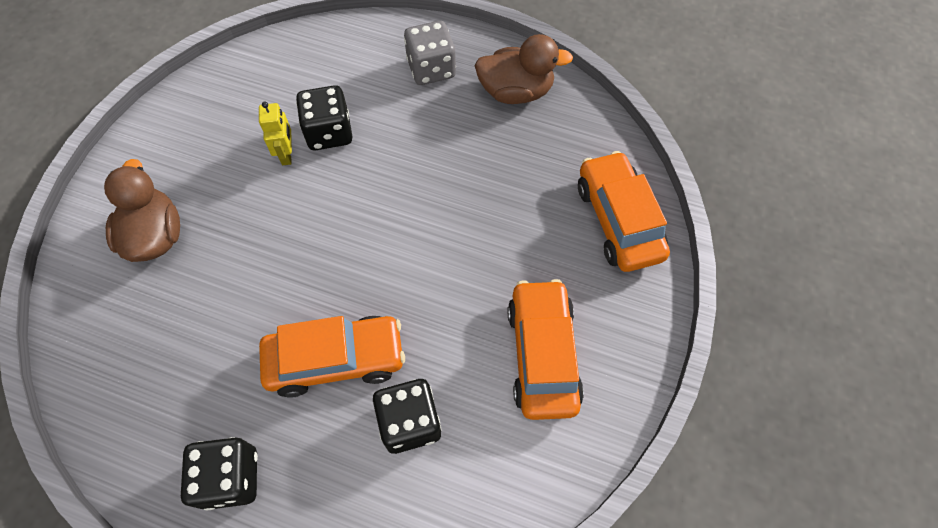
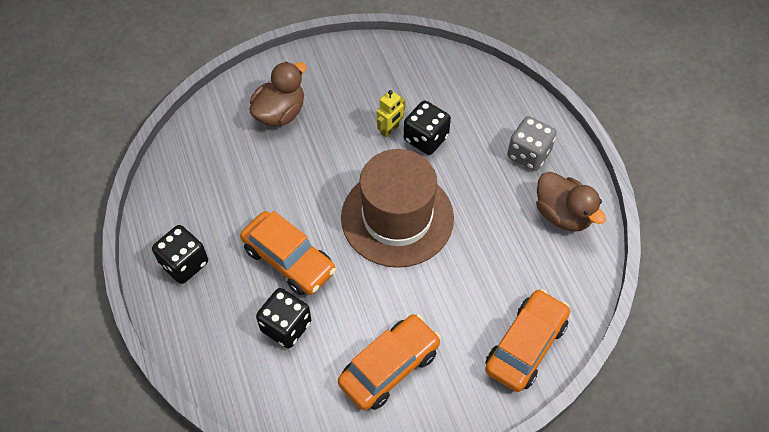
camera: 50 degrees right, 5 degrees down
none -> brown hat [341,149,454,268]

